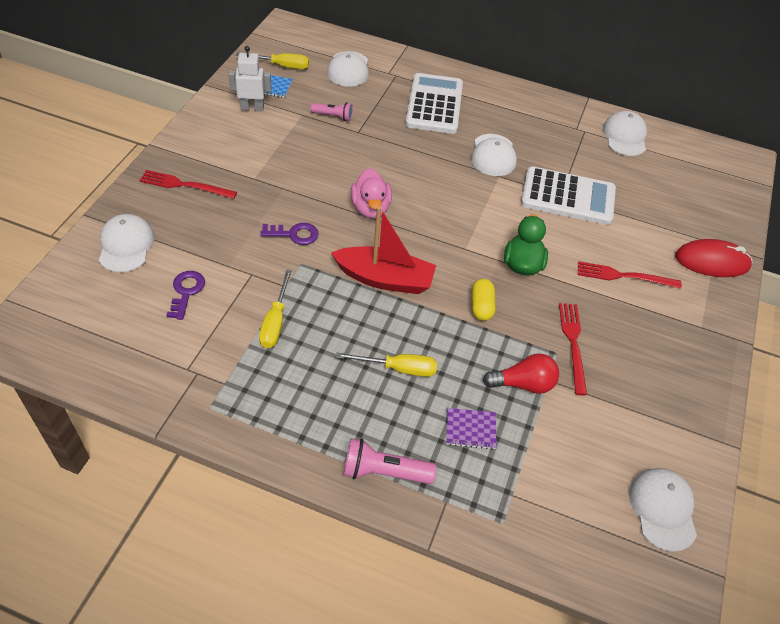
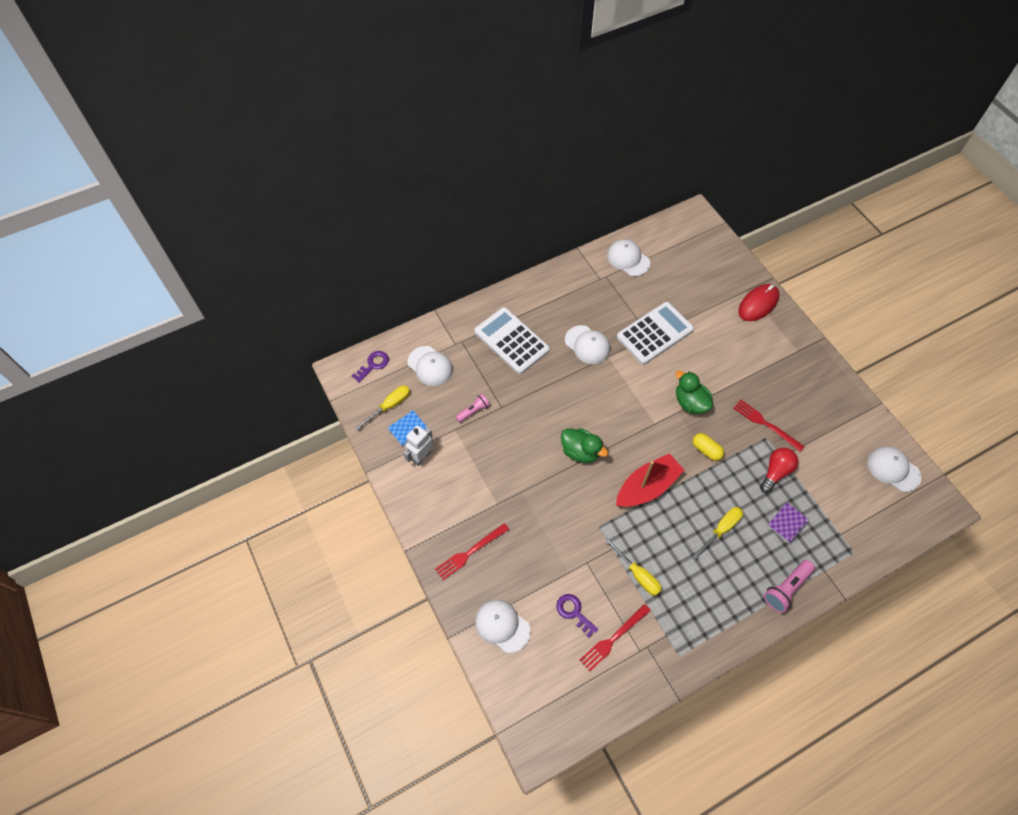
camera: 45 degrees left, 10 degrees up
purple key [260,223,319,245] -> purple key moved to [352,351,389,383]
pink duck [351,168,392,219] -> green duck [561,428,608,463]
red fork [578,261,682,288] -> red fork moved to [580,604,651,672]

